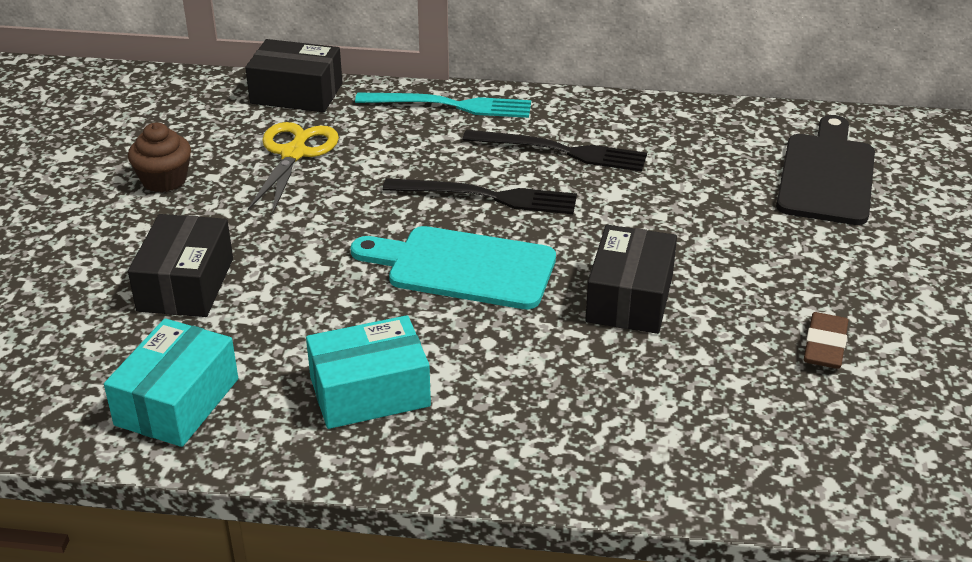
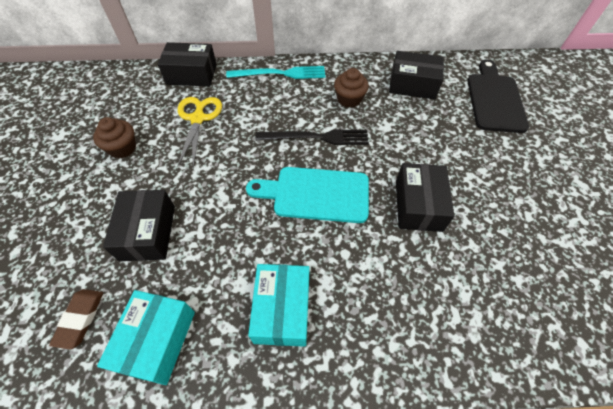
camera: 10 degrees left, 20 degrees up
turquoise box [306,315,431,429] -> turquoise box turned 60 degrees counterclockwise [248,264,310,347]
black fork [462,130,647,172] -> brown cupcake [334,68,369,108]
brown eraser [804,312,849,369] -> brown eraser moved to [49,289,103,350]
none -> black box [389,51,444,99]

